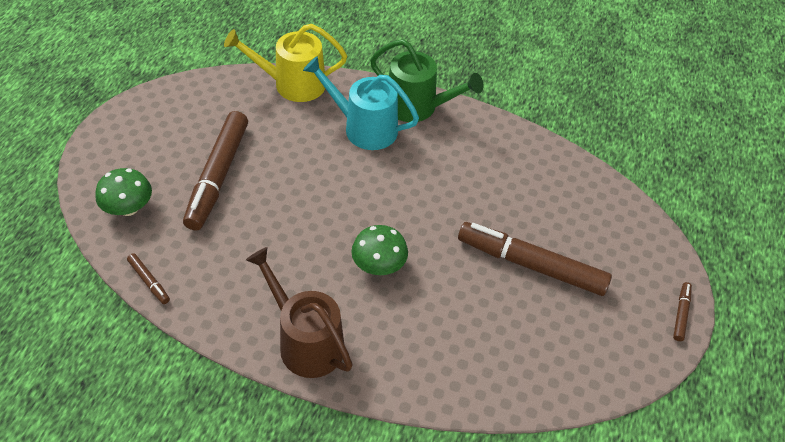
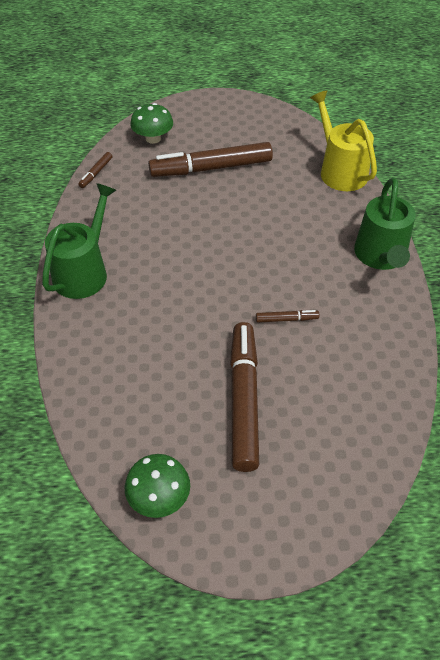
camera: 70 degrees right, 0 degrees up
brown watering can [246,247,353,378] -> green watering can [42,183,116,299]
turquoise watering can [303,56,419,150] -> none
green mushroom [351,225,408,275] -> green mushroom moved to [125,454,190,518]
brown marker [673,282,692,341] -> brown marker moved to [256,310,319,323]

